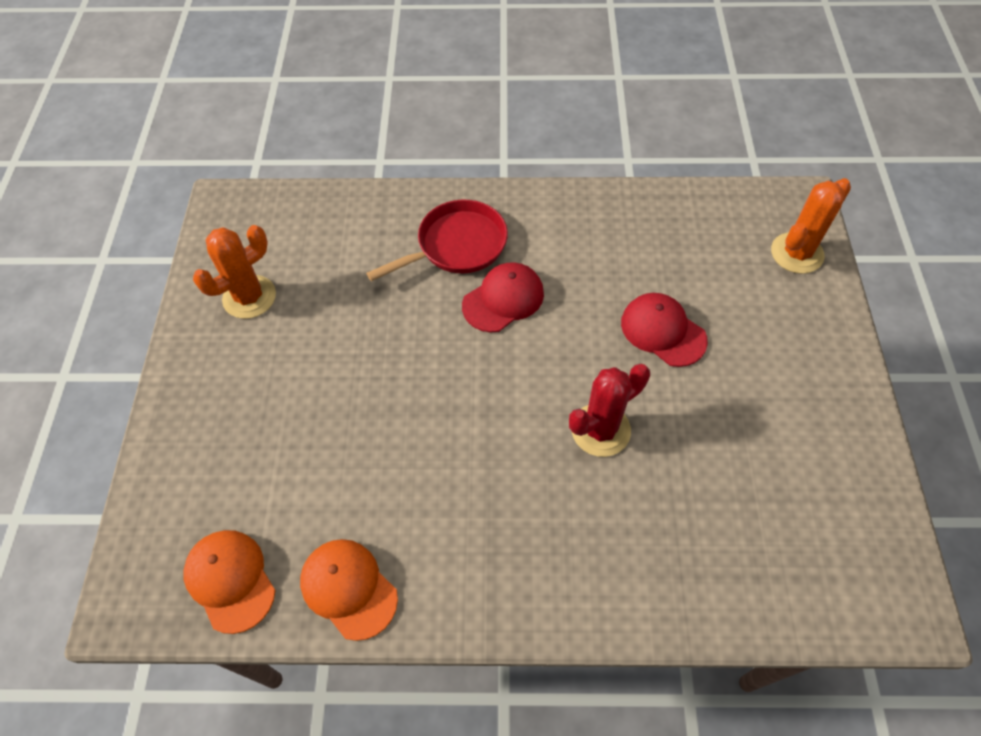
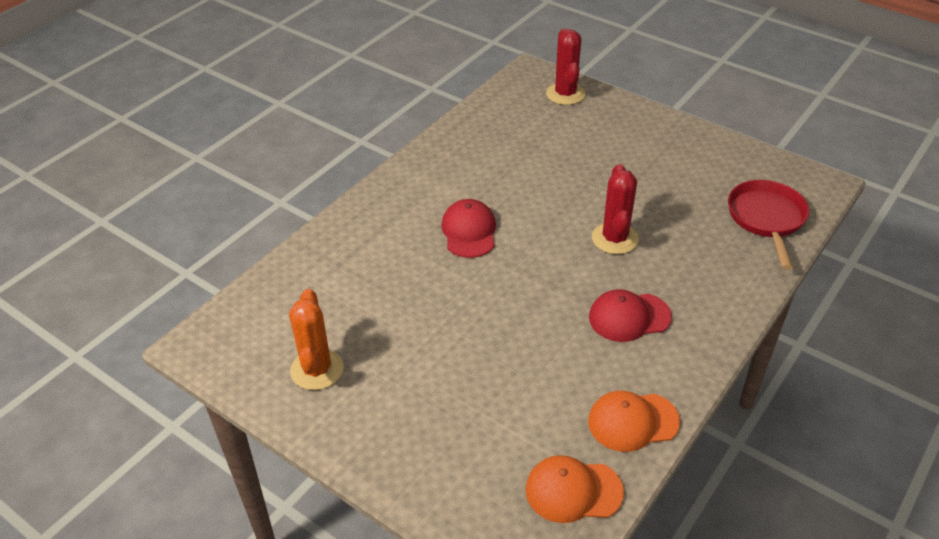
camera: 55 degrees left, 15 degrees down
red pan [366,200,508,281] -> red pan moved to [728,180,809,269]
red cap [621,293,708,367] -> red cap moved to [589,289,672,342]
orange cactus [771,178,851,274] -> red cactus [546,28,585,105]

